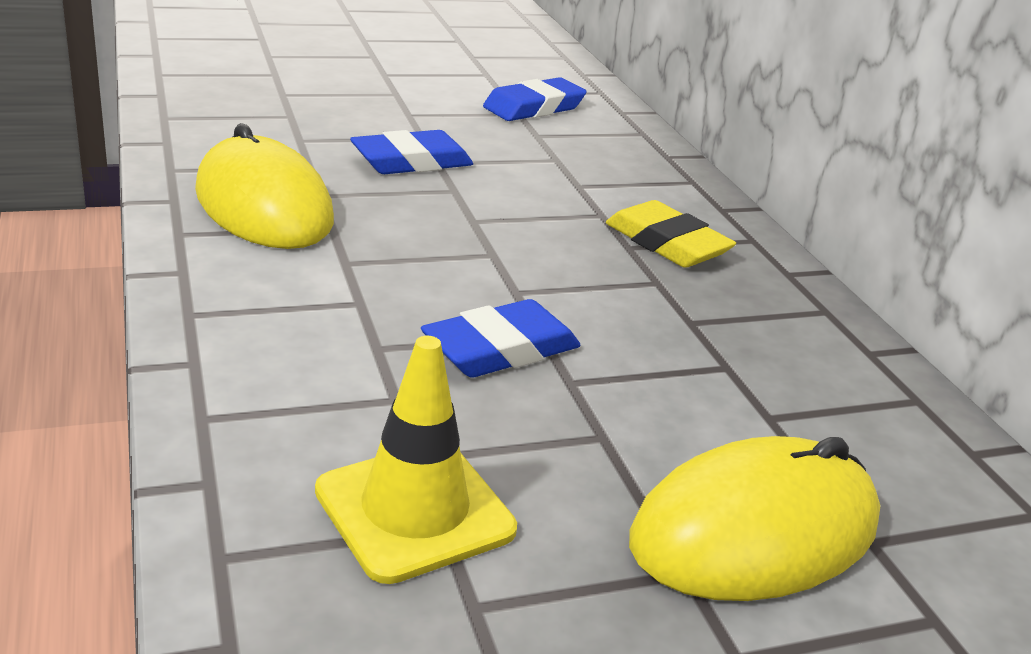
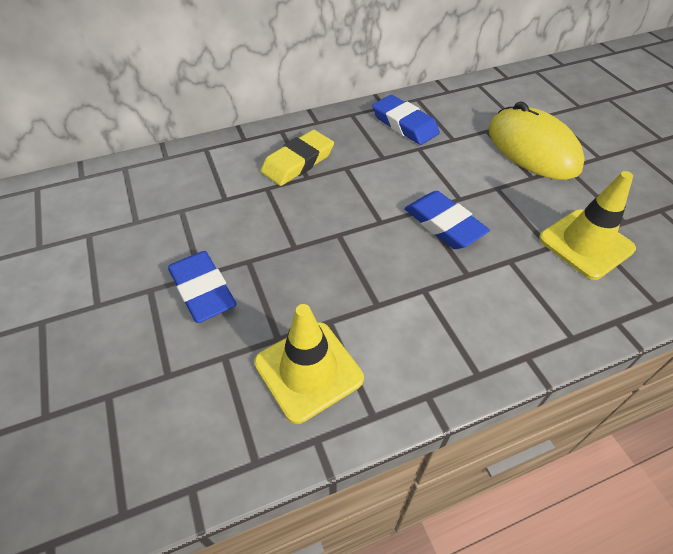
camera: 90 degrees left, 20 degrees up
yellow mouse [195,123,334,249] -> yellow traffic cone [254,304,364,424]
blue eraser [483,77,586,121] -> blue eraser moved to [372,95,440,145]

